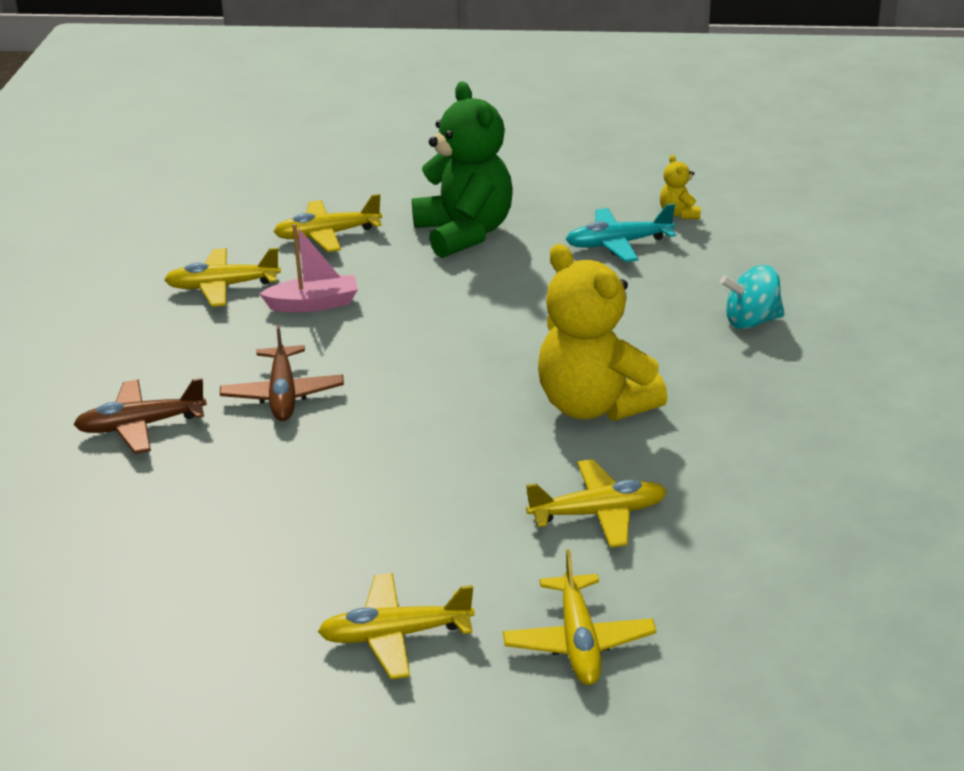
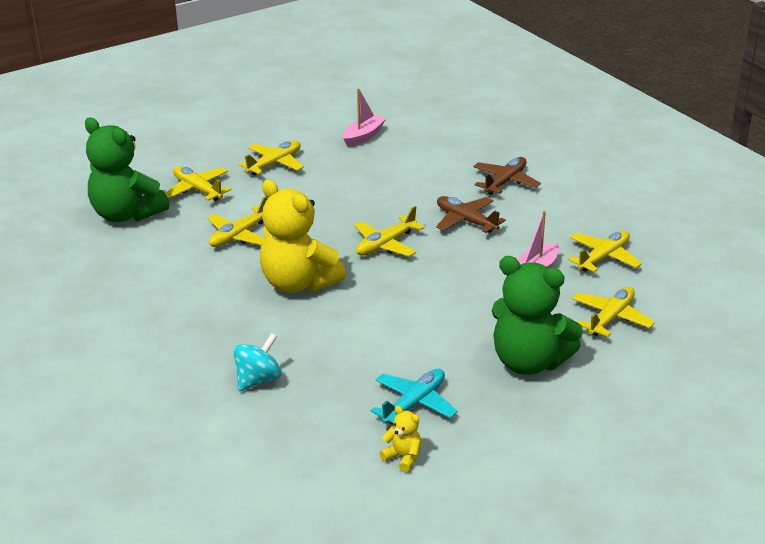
camera: 140 degrees right, 0 degrees up
yellow teddy bear [538,244,668,421] -> yellow teddy bear turned 150 degrees counterclockwise [260,180,346,293]
none -> green teddy bear [85,118,169,222]
none -> pink boat [343,88,386,147]
none -> yellow plane [354,206,424,256]

